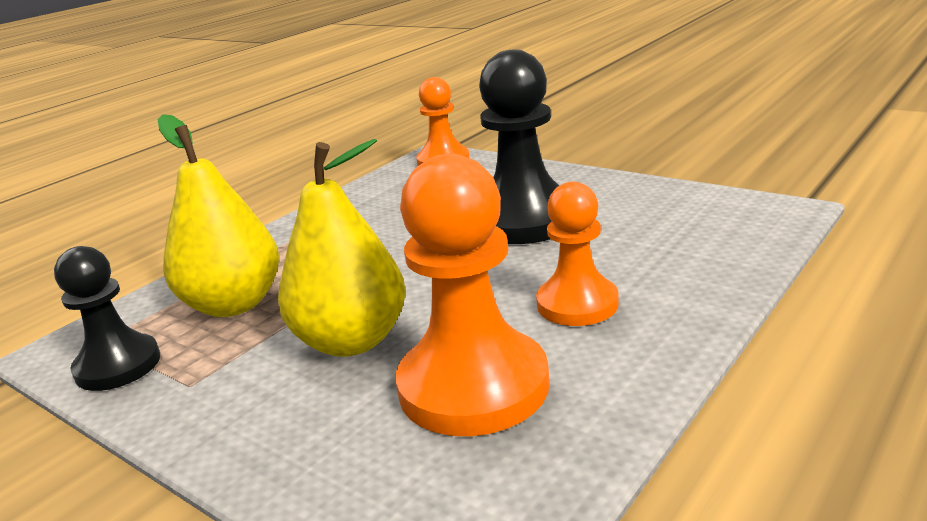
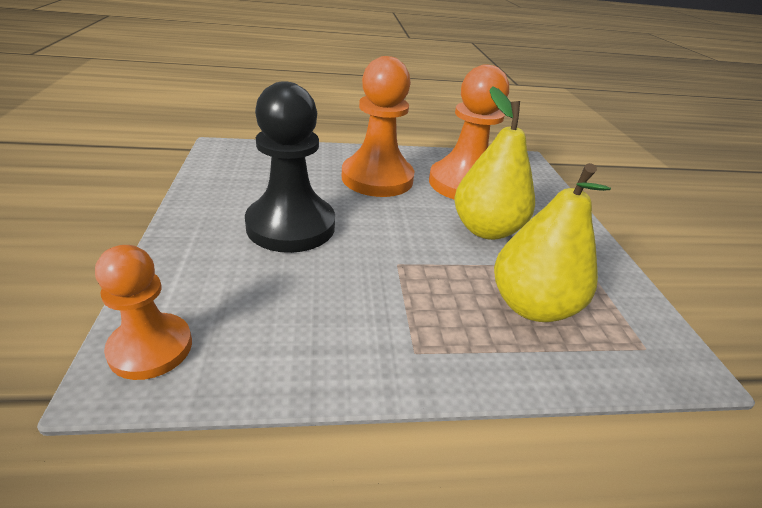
camera: 140 degrees left, 10 degrees up
black pawn [54,246,160,391] -> none
orange pawn [536,181,619,326] -> orange pawn [342,56,415,197], size x1.62

